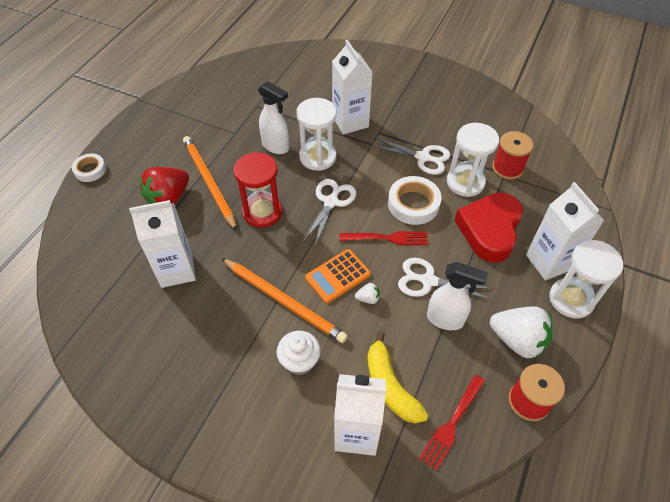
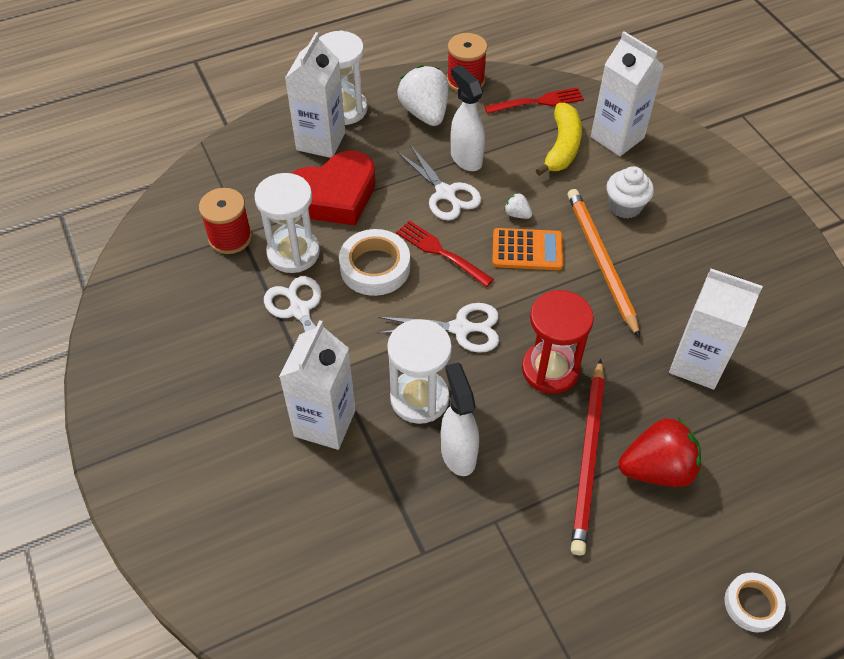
camera: 140 degrees left, 0 degrees up
orange pencil [183,136,237,231] -> red pencil [571,359,605,556]
white scissors [302,179,356,246] -> white scissors turned 150 degrees counterclockwise [377,303,499,353]

